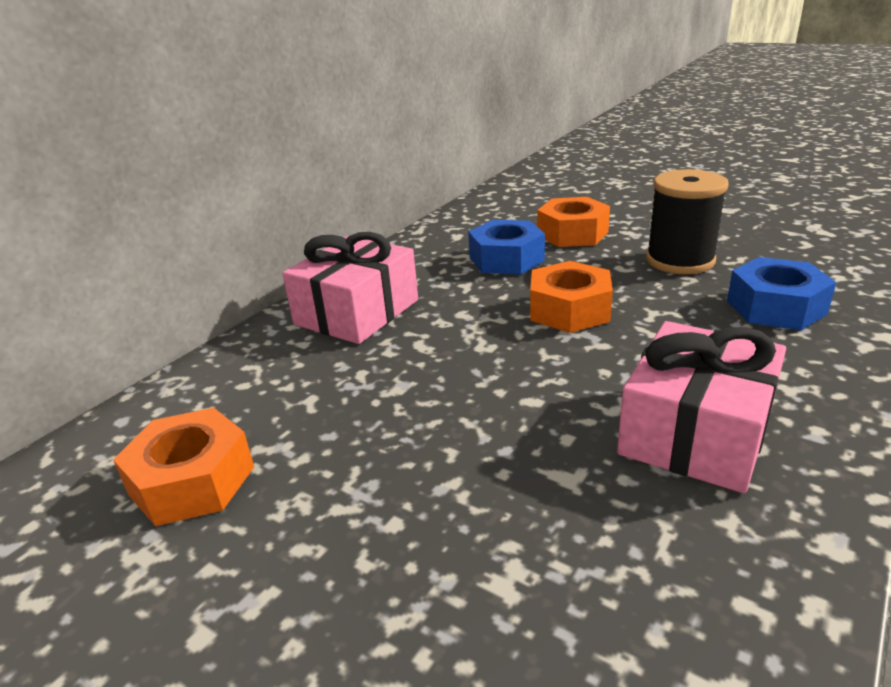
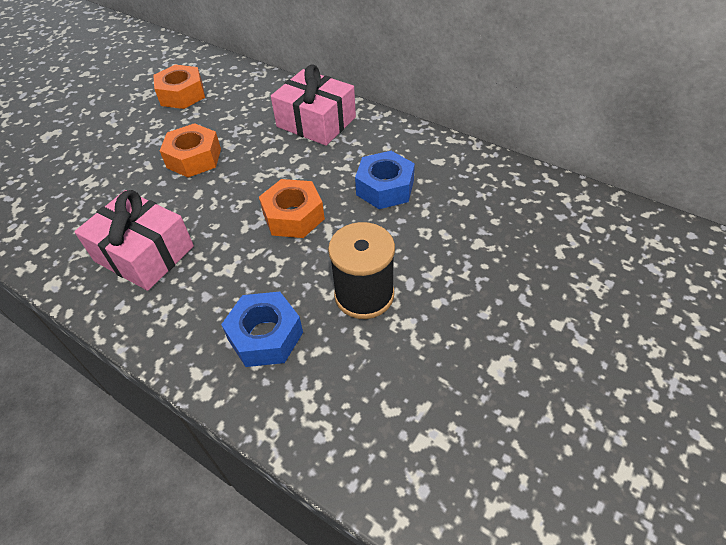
camera: 90 degrees right, 20 degrees up
orange nut [537,197,610,247] -> orange nut moved to [160,123,221,177]

